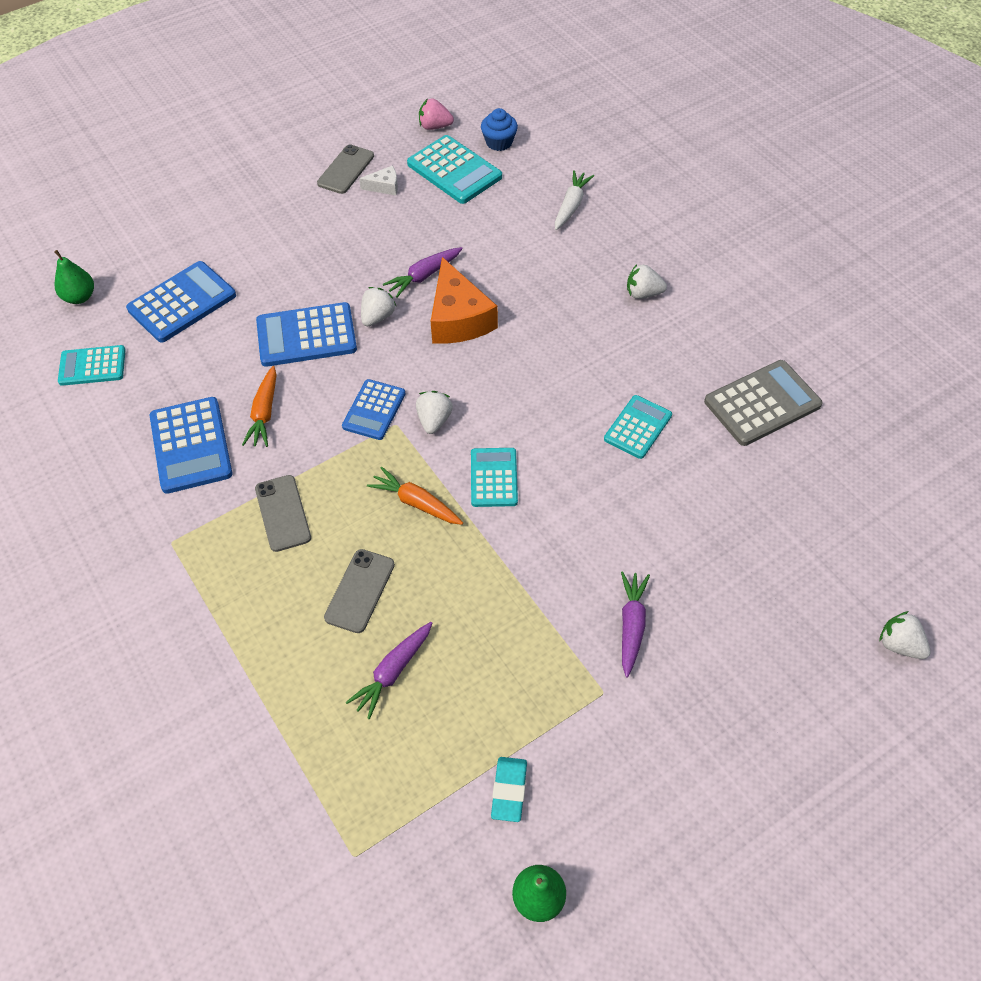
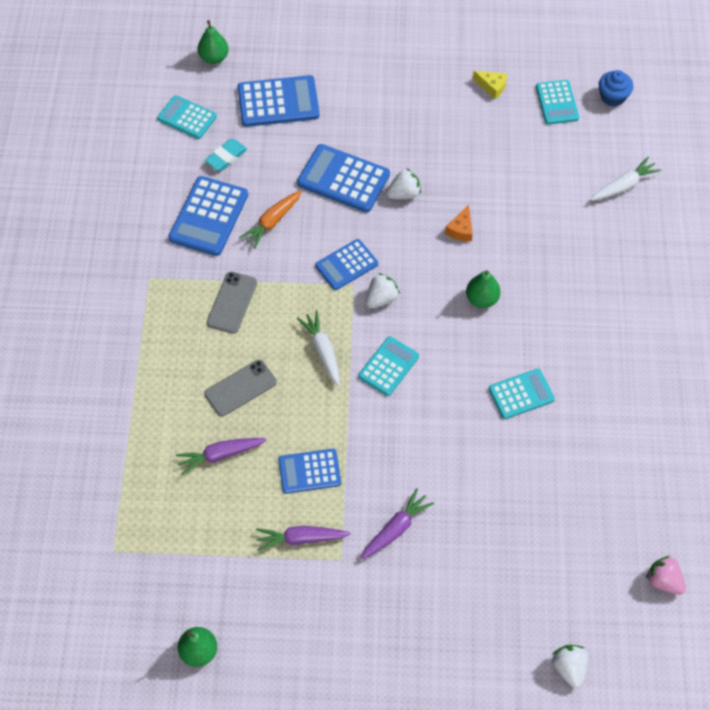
camera: 35 degrees right, 5 degrees up
grey phone [317,144,374,194] -> none
white cheese [359,166,398,195] -> yellow cheese [473,71,507,99]
orange carrot [367,467,463,525] -> white carrot [297,311,340,386]
purple carrot [383,247,463,298] -> purple carrot moved to [256,526,351,551]
turquoise calculator [407,135,502,204] -> turquoise calculator [536,80,579,125], size x0.65
pink strawberry [419,99,454,130] -> pink strawberry moved to [646,556,686,595]
orange cheese [431,257,498,344] -> orange cheese [445,205,473,242], size x0.47
turquoise eraser [491,757,527,822] -> turquoise eraser moved to [205,139,247,171]
white strawberry [627,264,667,299] -> none
grey calculator [704,360,823,446] -> none
none -> blue calculator [278,449,341,494]
none -> green pear [466,270,501,308]

